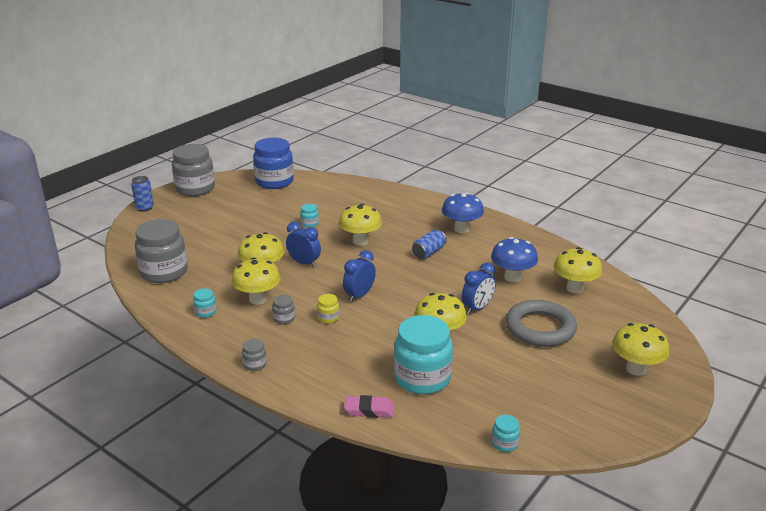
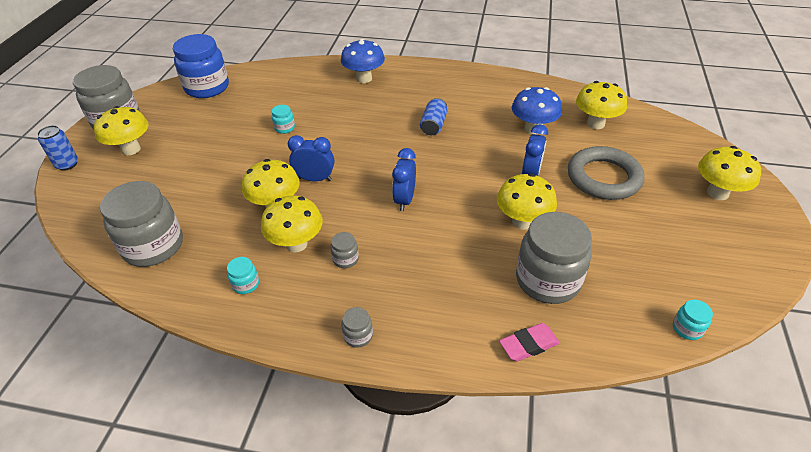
camera: 25 degrees left, 15 degrees up
yellow jar [317,294,339,323] -> none
yellow mushroom [339,204,382,246] -> yellow mushroom moved to [94,106,149,155]
turquoise jar [394,315,453,395] -> grey jar [516,212,592,304]
blue mushroom [442,193,484,233] -> blue mushroom moved to [341,39,385,83]

